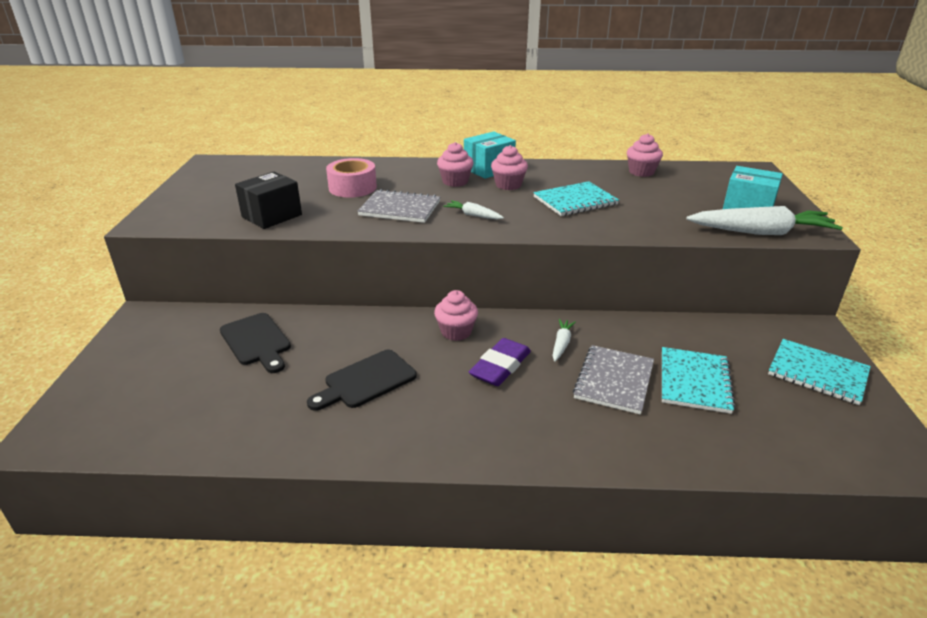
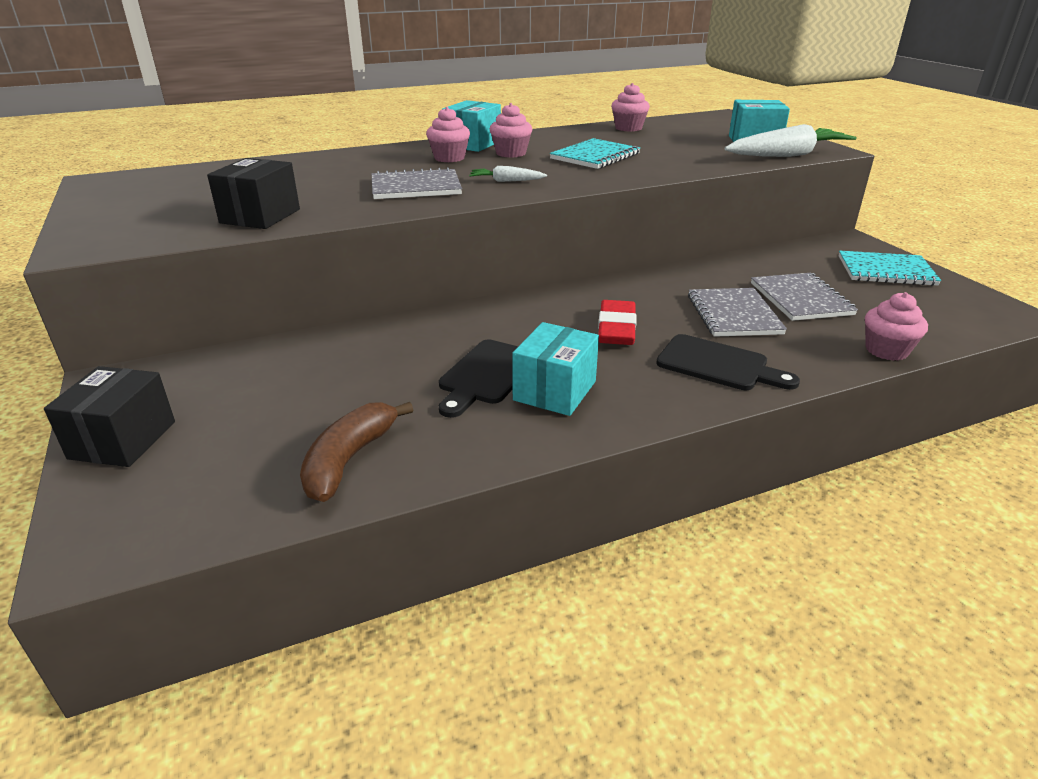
camera: 25 degrees left, 0 degrees up
black cutting board [220,313,291,373] -> black cutting board moved to [656,334,800,390]
pink tape [326,158,377,198] -> none
pink cupcake [434,290,478,341] -> pink cupcake moved to [865,292,928,361]
purple eraser [469,338,531,386] -> red eraser [598,300,637,345]
white carrot [553,319,576,362] -> none
turquoise notebook [662,347,735,414] -> grey notebook [751,273,858,321]
none -> black box [44,366,175,467]
none -> brown banana [300,402,413,502]
none -> turquoise box [512,322,599,416]

